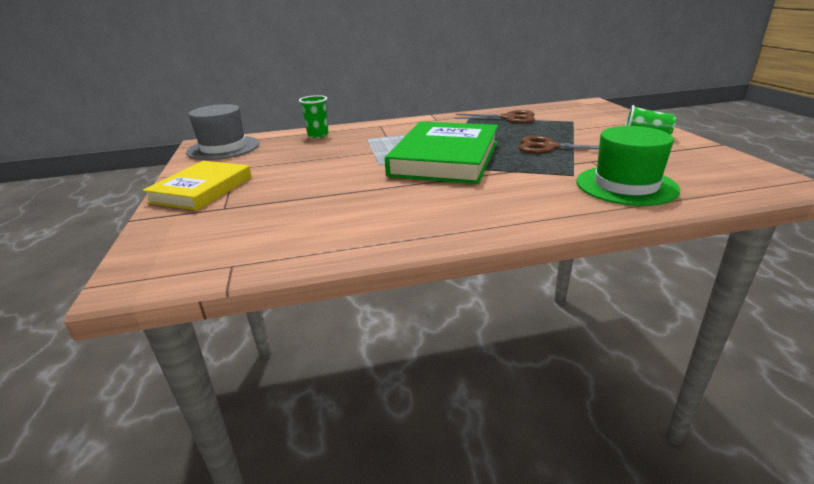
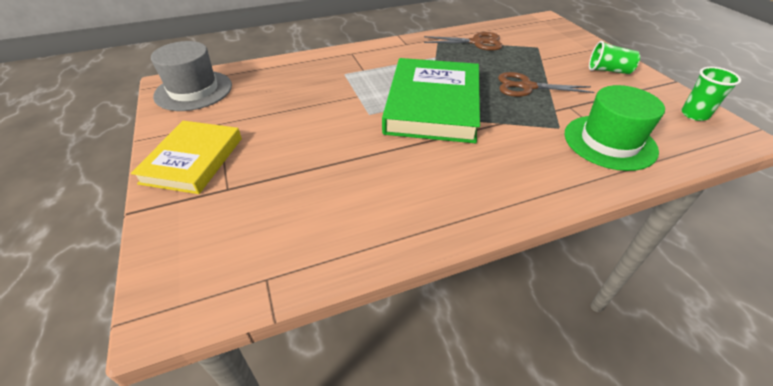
camera: 10 degrees left, 15 degrees up
green cup [299,95,329,138] -> green cup moved to [681,67,741,121]

